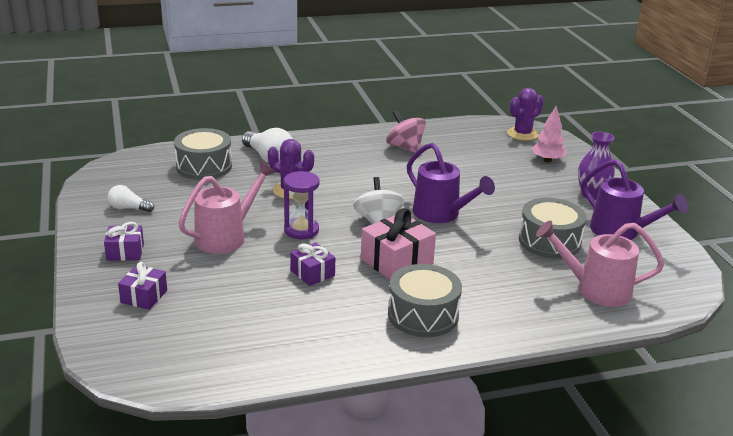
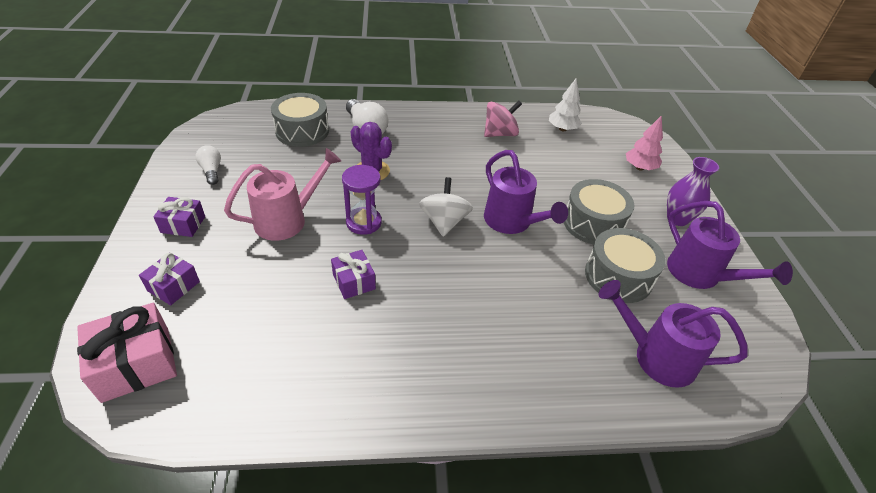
camera: 10 degrees right, 15 degrees up
white light bulb [108,185,154,212] -> white light bulb turned 45 degrees clockwise [195,145,221,185]
pink gift [361,208,436,279] -> pink gift moved to [77,303,177,403]
pink spinning top [386,110,426,153] -> pink spinning top turned 90 degrees clockwise [484,101,522,137]
grey drum [388,264,462,337] -> grey drum moved to [564,179,634,244]
purple cactus [507,88,544,141] -> none
pink watering can [536,221,664,307] -> purple watering can [599,280,748,388]
none -> white tree [549,78,582,132]

